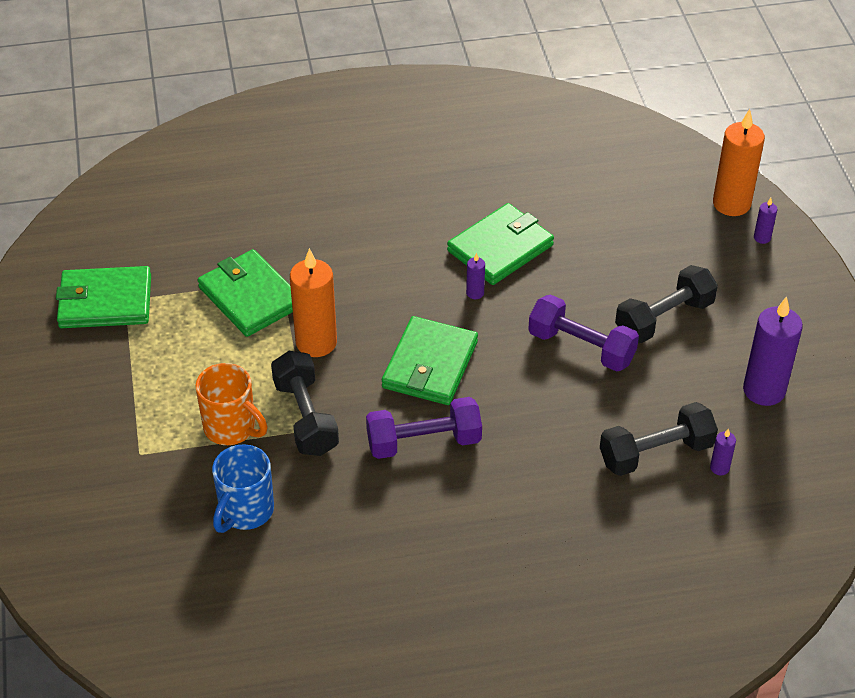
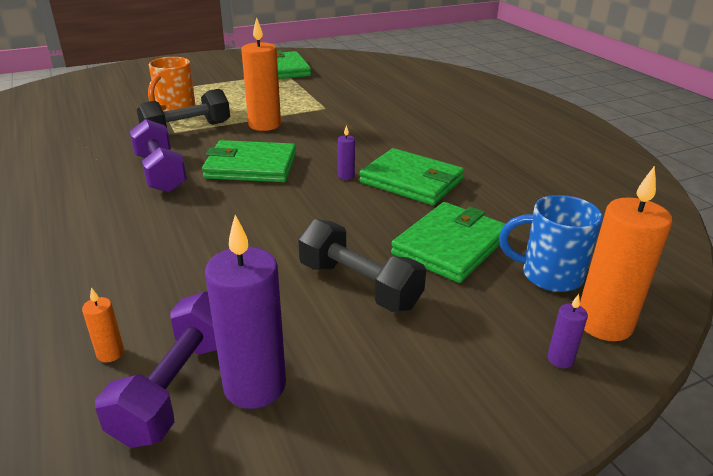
camera: 75 degrees right, 15 degrees down
green wallet [198,249,293,337] -> green wallet moved to [391,202,505,283]
blue mug [212,444,274,533] -> blue mug moved to [499,195,603,292]
purple dumbbell [528,294,639,372] -> purple dumbbell moved to [95,292,217,448]
black dumbbell [600,402,718,476] -> none
purple candle [710,428,736,475] -> orange candle [82,287,124,362]

